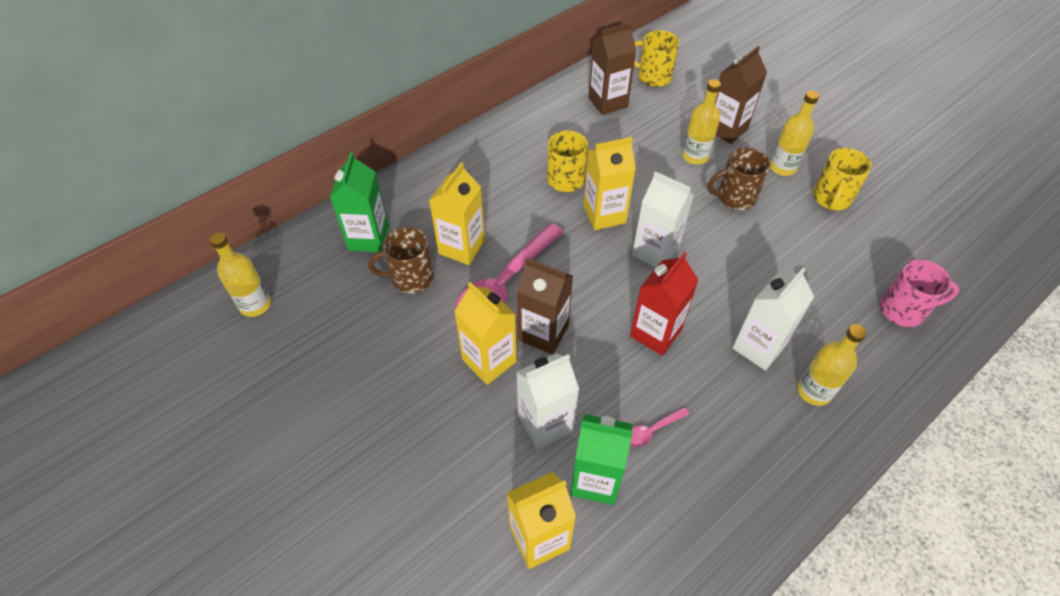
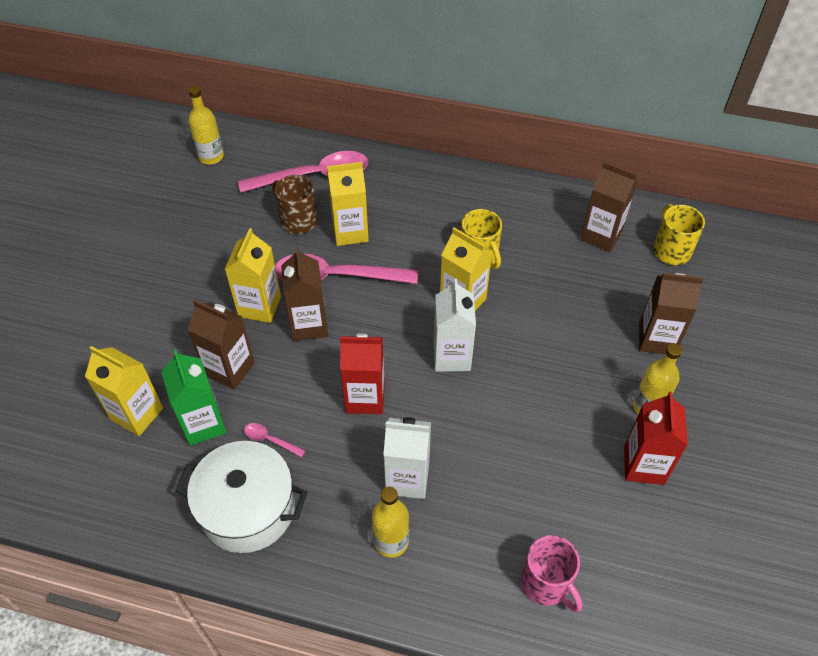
camera: 55 degrees right, 0 degrees up
green carton [330,152,389,252] -> pink spoon [238,151,368,193]
white carton [516,353,579,450] -> brown carton [188,300,254,390]
yellow bottle [682,79,721,165] -> none
brown mug [708,147,770,210] -> none
yellow mug [813,148,872,210] -> red carton [624,392,688,485]
none -> white pot [175,441,307,553]

